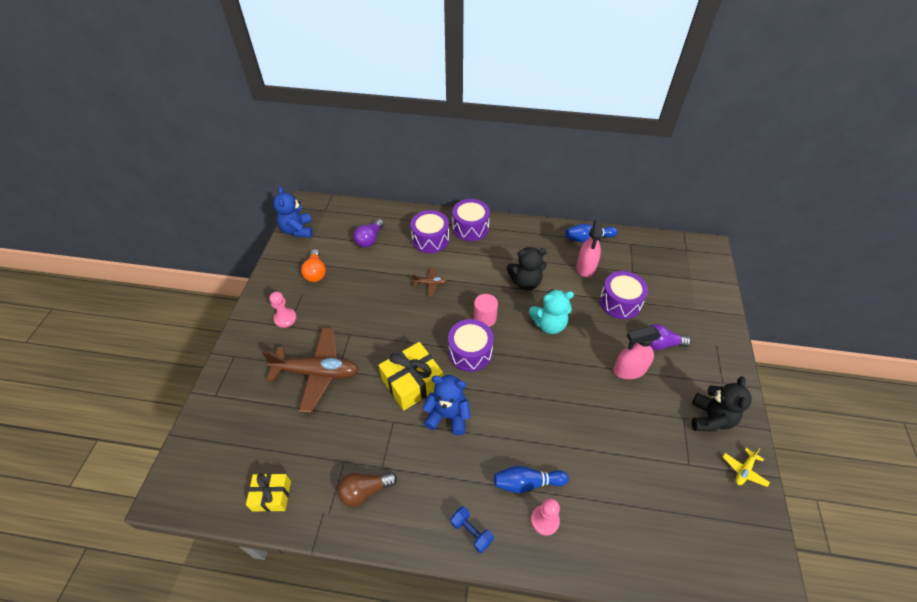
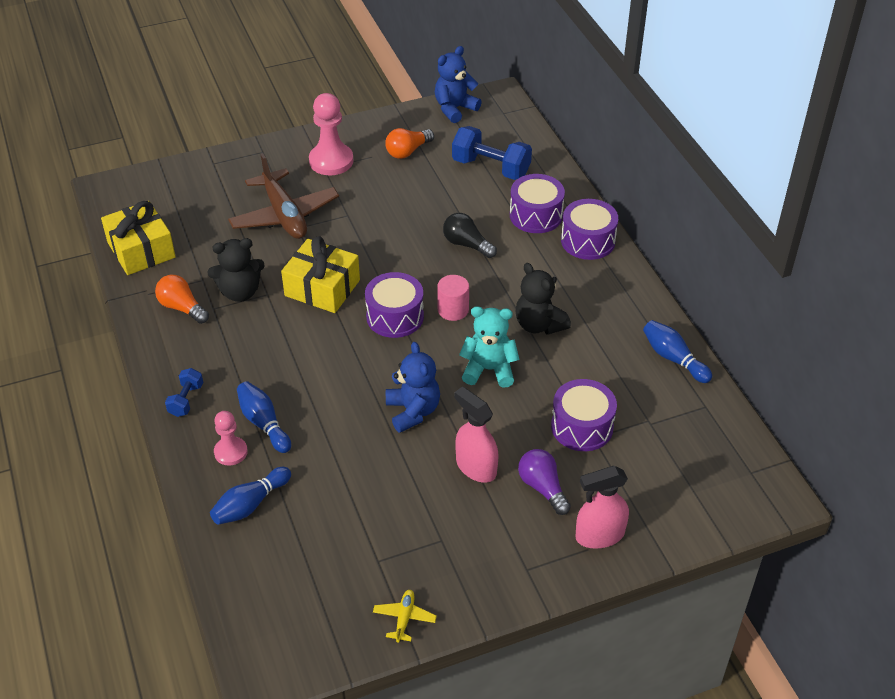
camera: 60 degrees right, 5 degrees down
yellow gift [246,474,291,512] -> yellow gift [101,201,176,275], size x1.63
pink pawn [269,292,297,328] -> pink pawn [309,93,354,175], size x1.67
brown light bulb [337,472,397,506] -> orange light bulb [155,275,209,324]
purple light bulb [354,219,384,248] -> blue dumbbell [452,126,532,180]
brown plane [412,268,447,296] -> black light bulb [443,213,497,258]
blue teddy bear [422,375,471,435] -> blue teddy bear moved to [386,342,440,433]
turquoise teddy bear [529,289,574,334] -> turquoise teddy bear turned 135 degrees clockwise [459,306,520,388]
pink spray bottle [577,219,603,277] -> pink spray bottle moved to [575,466,629,549]
black teddy bear [692,376,752,432] -> black teddy bear moved to [207,238,265,302]
yellow plane [723,448,770,487] -> yellow plane turned 90 degrees clockwise [373,590,437,642]
none -> blue bowling pin [210,467,291,525]

